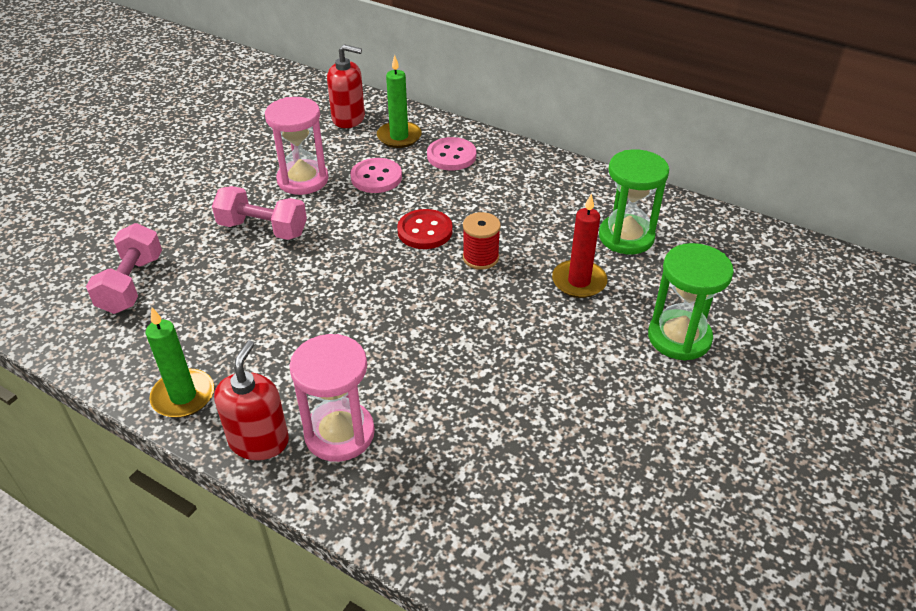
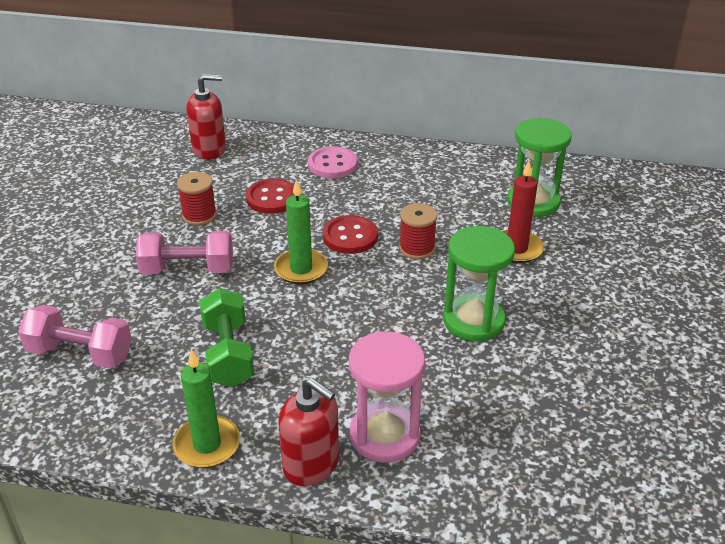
camera: 20 degrees left, 5 degrees down
pink dumbbell [86,223,162,314] -> pink dumbbell turned 60 degrees counterclockwise [18,305,132,368]
red soap dispenser [214,340,289,460] -> red soap dispenser turned 135 degrees clockwise [278,377,339,486]
pink hourglass [265,97,328,195] -> red spool [177,172,217,225]
pink button [350,158,402,193] -> red button [246,179,294,214]
green candle [377,55,422,148] -> green candle moved to [274,179,328,284]
green hourglass [648,243,734,361] -> green hourglass moved to [443,226,515,341]
none -> green dumbbell [199,288,254,387]

